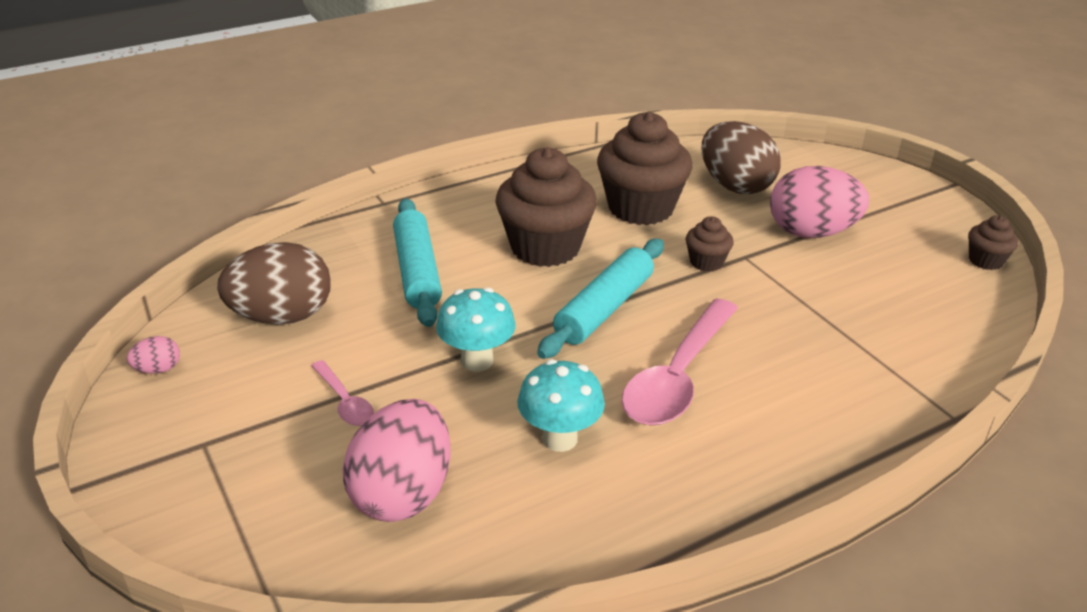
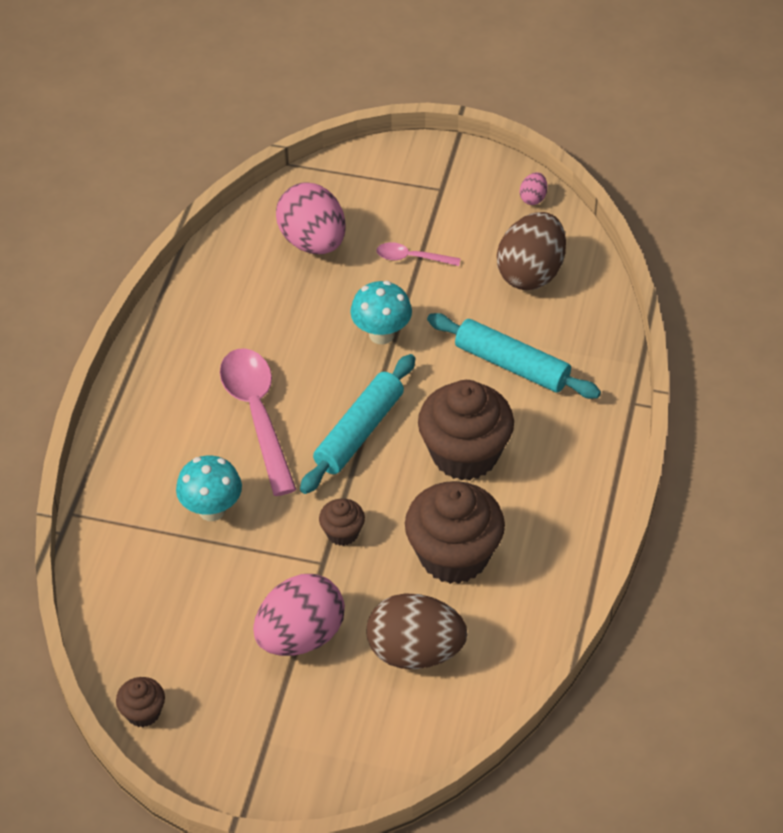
camera: 135 degrees right, 15 degrees up
turquoise mushroom [517,359,605,452] -> turquoise mushroom moved to [176,455,242,521]
turquoise rolling pin [537,239,664,359] -> turquoise rolling pin turned 45 degrees clockwise [300,354,415,494]

